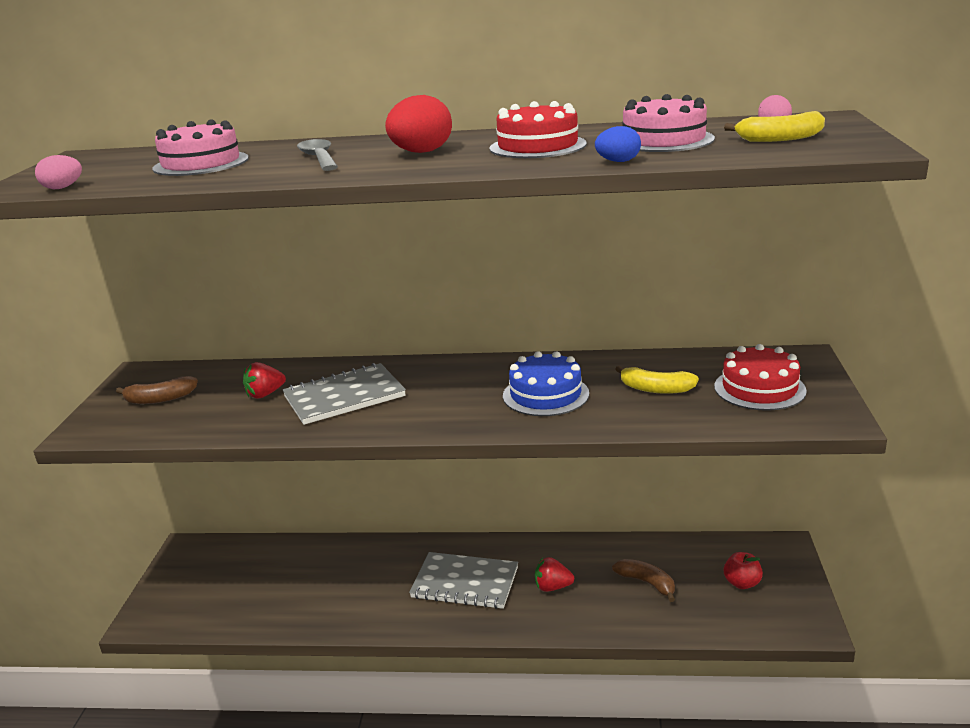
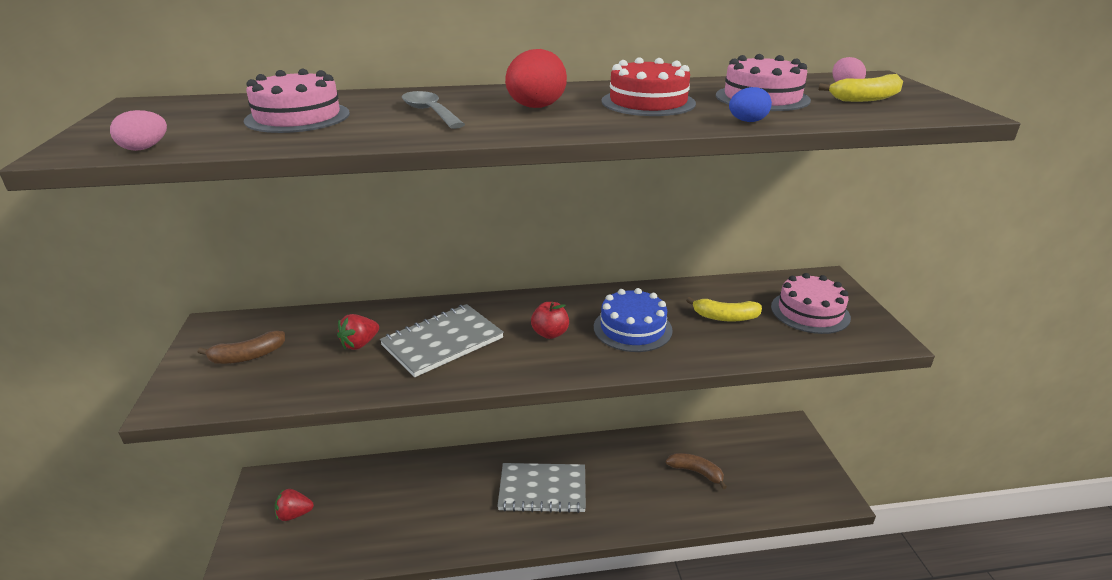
camera: 15 degrees left, 5 degrees up
red strawberry [535,557,574,592] -> red strawberry moved to [275,489,314,521]
red cake [714,344,807,411] -> pink cake [771,273,851,334]
red apple [724,552,763,589] -> red apple moved to [531,302,569,339]

